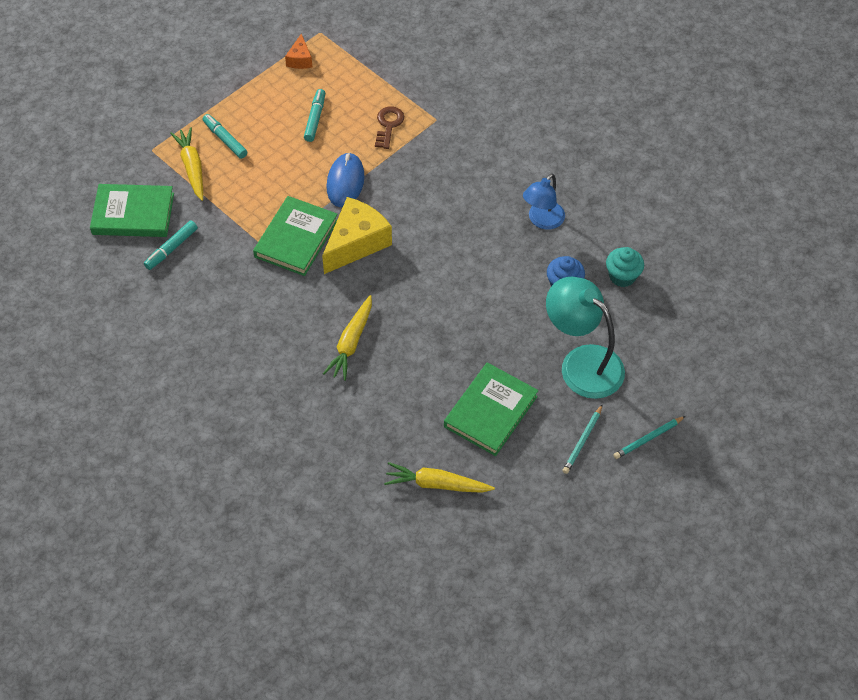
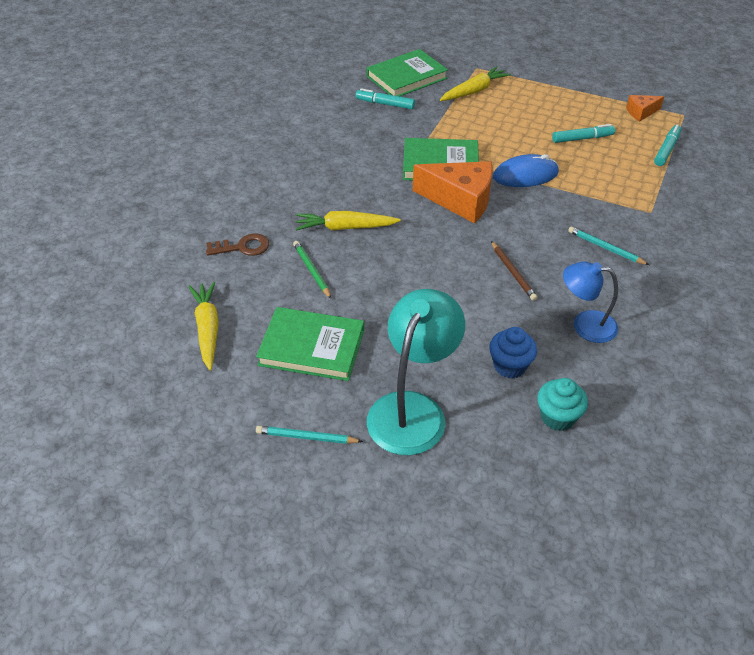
camera: 70 degrees right, 10 degrees down
green book [90,184,174,237] -> green book turned 75 degrees clockwise [367,49,448,96]
turquoise marker [203,114,247,159] -> turquoise marker moved to [654,124,681,166]
yellow cheese [322,197,392,274] -> orange cheese [413,161,493,223]
brown key [375,106,404,149] -> brown key moved to [206,233,269,256]
turquoise pencil [613,416,686,459] -> turquoise pencil moved to [568,227,649,265]
none -> green pencil [293,241,331,299]
none -> brown pencil [491,241,537,301]

